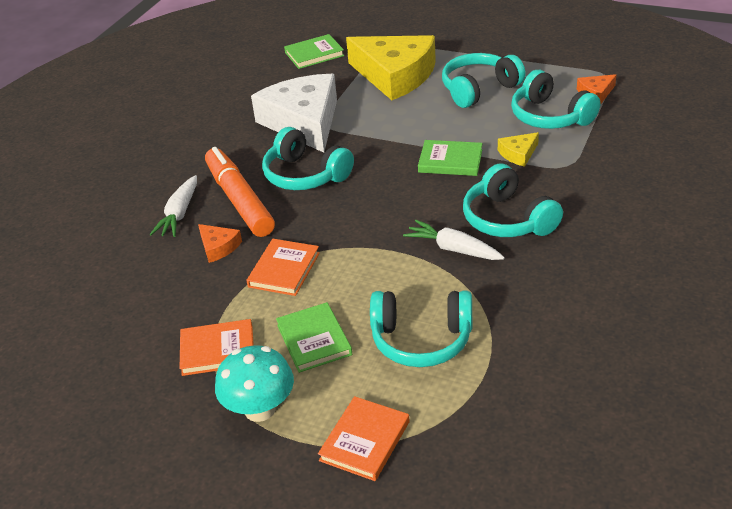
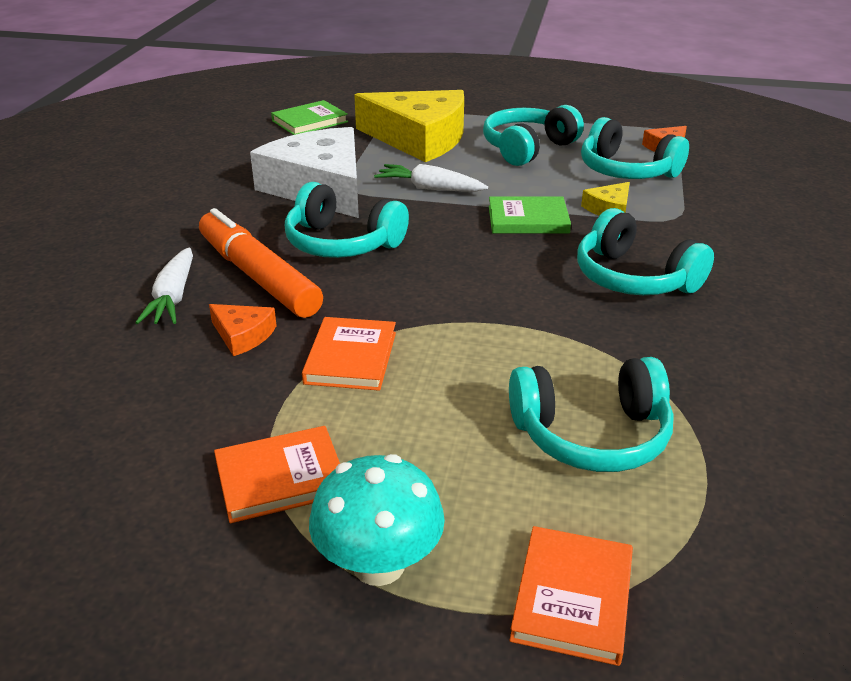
camera: 15 degrees left, 5 degrees down
green book [276,302,352,373] -> none
white carrot [403,220,505,260] -> white carrot moved to [374,164,488,192]

